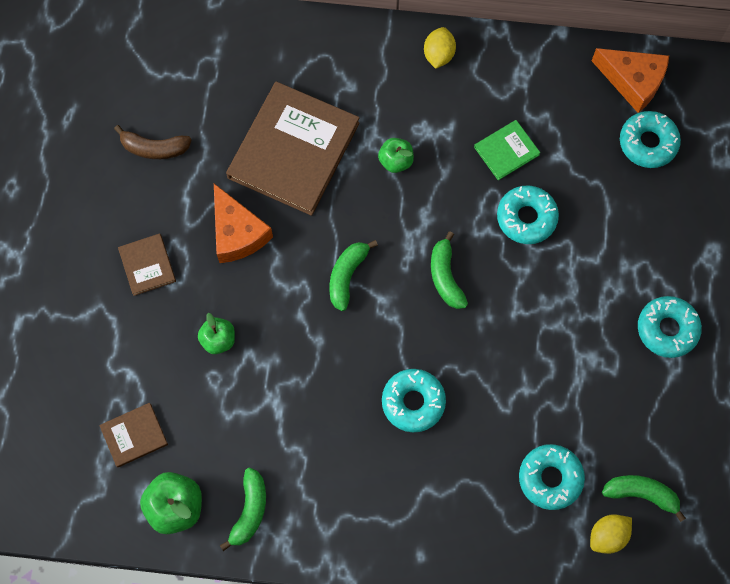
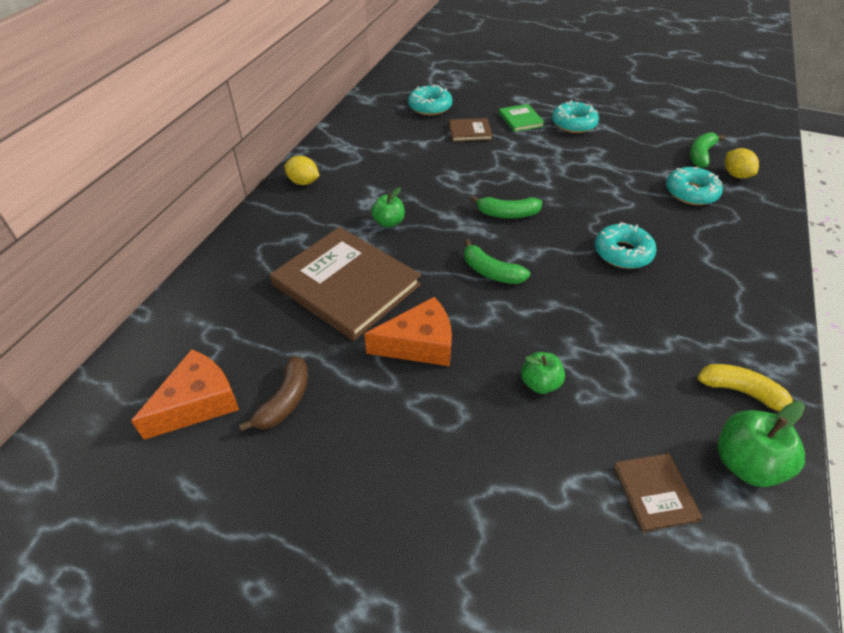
camera: 75 degrees left, 25 degrees down
brown book [118,234,176,296] -> brown book moved to [449,118,493,142]
green banana [220,467,266,551] -> yellow banana [698,364,801,421]
green book [474,120,540,180] -> green book moved to [499,104,545,132]
turquoise donut [497,186,559,244] -> none
orange cheese [592,48,669,113] -> orange cheese moved to [131,349,239,440]

